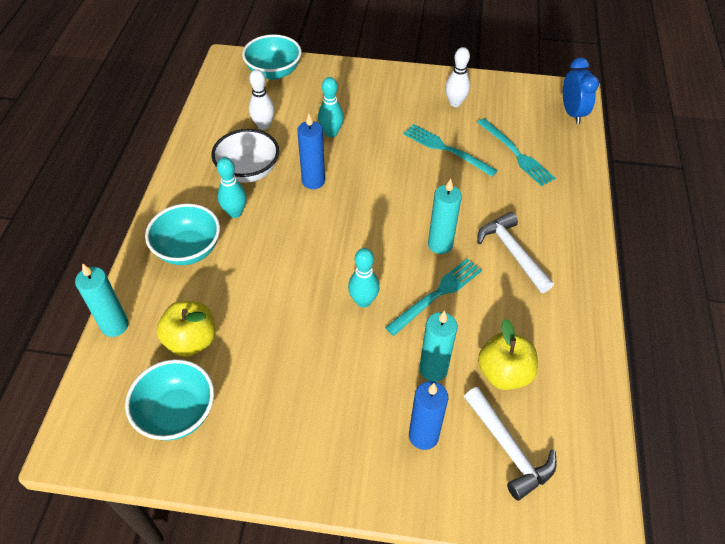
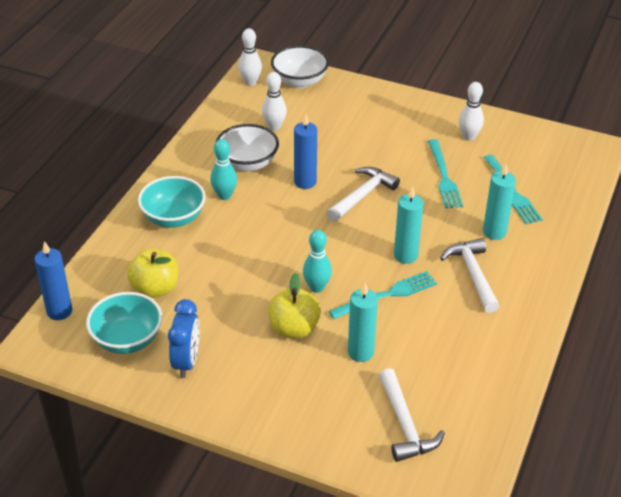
camera: 15 degrees right, 10 degrees down
turquoise candle [75,263,129,337] -> turquoise candle moved to [483,164,516,240]
turquoise bowl [242,34,302,80] -> white bowl [271,45,329,88]
turquoise bowling pin [318,77,344,138] -> none
turquoise fork [403,124,498,177] -> turquoise fork turned 150 degrees counterclockwise [428,139,463,208]
blue candle [409,381,448,450] -> blue candle moved to [34,241,72,320]
yellow apple [478,319,538,390] -> yellow apple moved to [268,273,321,338]
blue clock [563,57,599,124] -> blue clock moved to [168,299,200,378]
none -> white bowling pin [238,28,262,86]
none -> white hammer [326,167,400,222]

